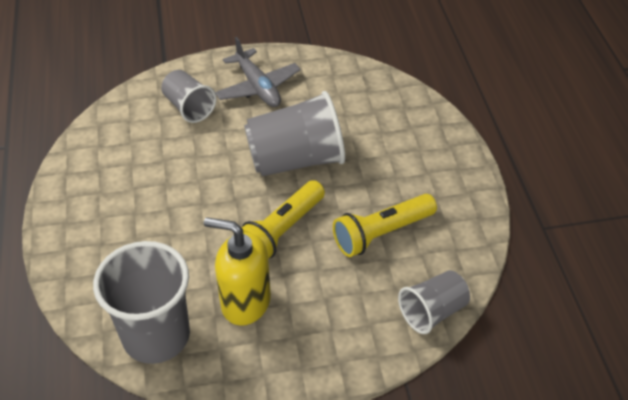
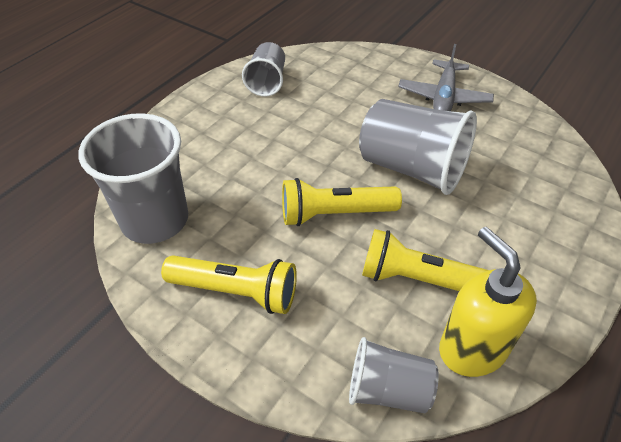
camera: 45 degrees right, 0 degrees up
grey cup [161,70,216,123] -> grey cup moved to [242,42,285,97]
yellow soap dispenser [204,217,271,326] -> yellow soap dispenser moved to [439,227,537,377]
none -> yellow flashlight [161,255,297,314]

